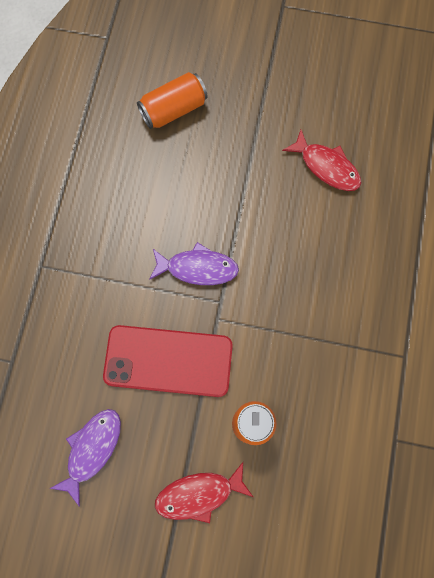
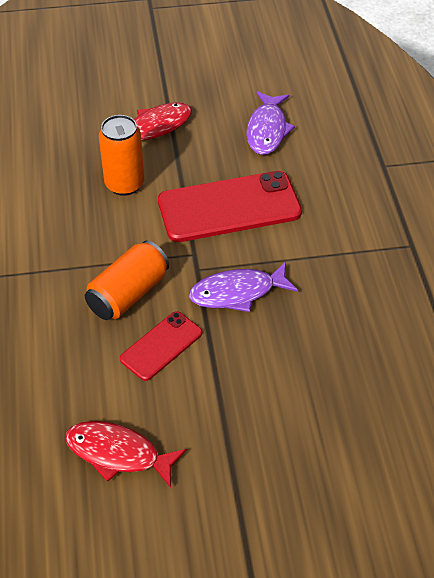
camera: 160 degrees right, 25 degrees down
orange can [137,72,208,129] -> orange can moved to [85,241,169,320]
none -> red phone [120,311,202,381]

